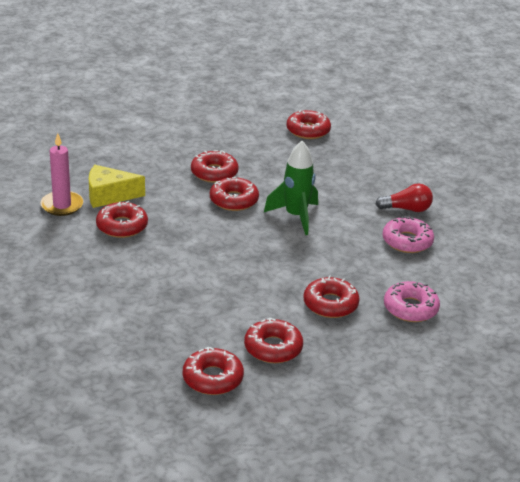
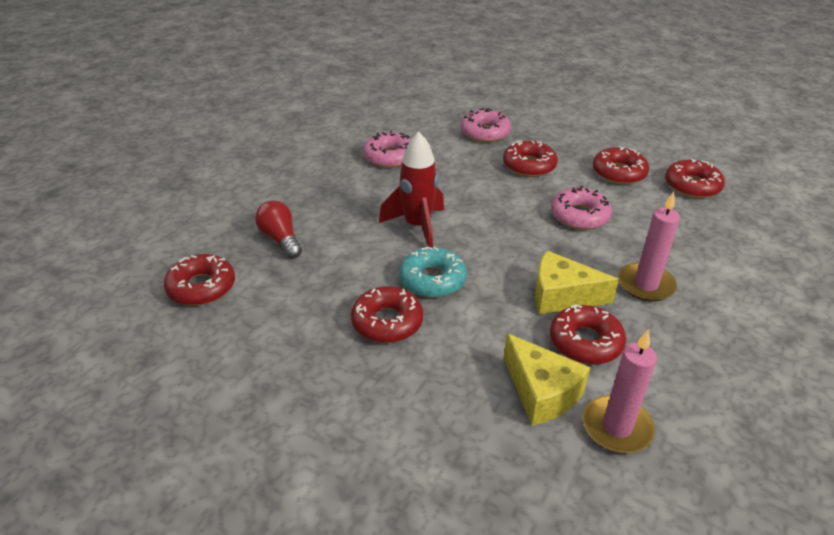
camera: 120 degrees left, 5 degrees up
red donut [210,177,259,211] -> turquoise donut [399,246,467,298]
green rocket [264,141,318,235] -> red rocket [379,131,444,247]
red light bulb [376,184,433,212] -> red light bulb moved to [255,200,302,259]
none -> yellow cheese [535,251,619,314]
none -> pink donut [551,186,612,230]
none -> pink candle [618,192,680,302]

